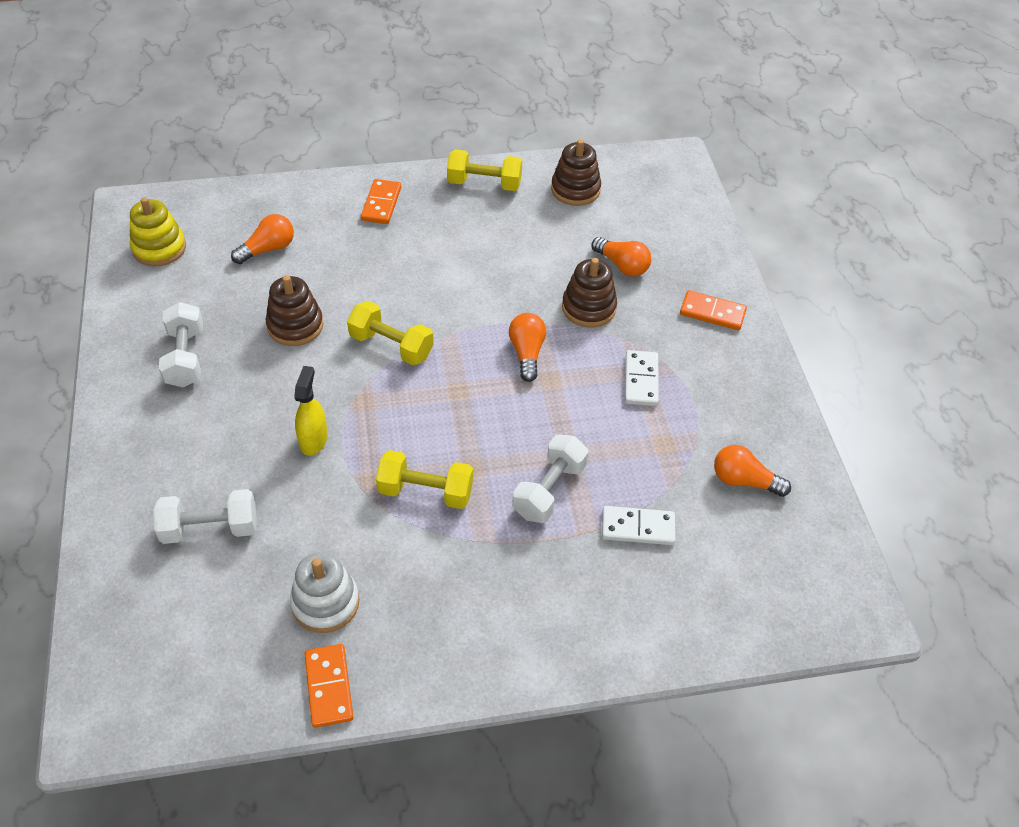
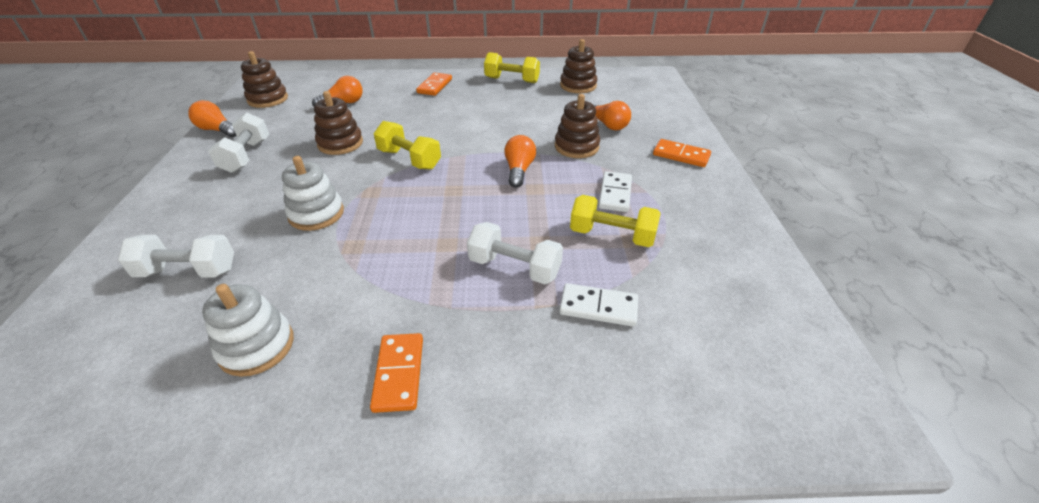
camera: 10 degrees right, 10 degrees down
yellow stacking toy [130,197,186,267] -> brown stacking toy [241,51,288,108]
yellow spray bottle [294,366,328,456] -> white stacking toy [282,156,344,231]
orange domino [304,644,353,728] -> orange domino moved to [370,333,423,413]
yellow dumbbell [376,450,473,509] -> yellow dumbbell moved to [570,195,661,247]
white dumbbell [512,434,589,523] -> white dumbbell turned 75 degrees clockwise [467,222,563,284]
orange light bulb [714,445,791,497] -> orange light bulb moved to [188,100,236,137]

